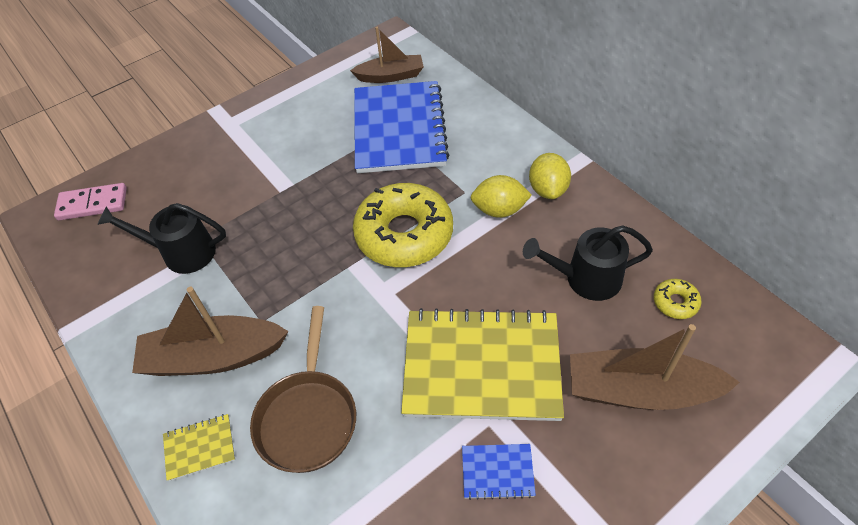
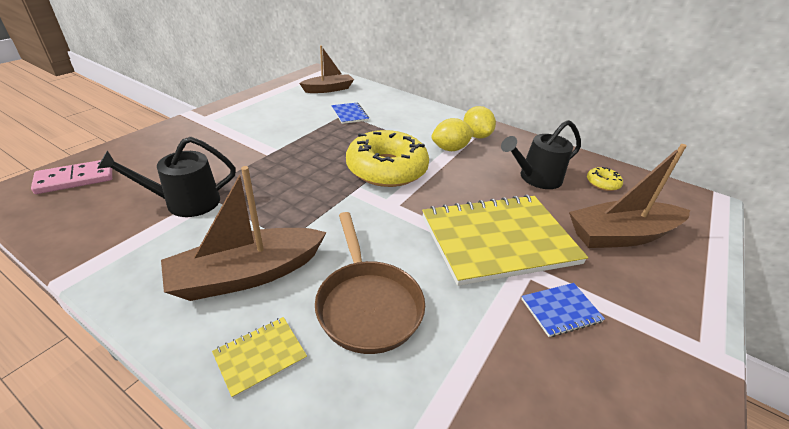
camera: 25 degrees left, 15 degrees down
blue notebook [354,81,449,173] -> blue notebook [331,103,369,124], size x0.41

